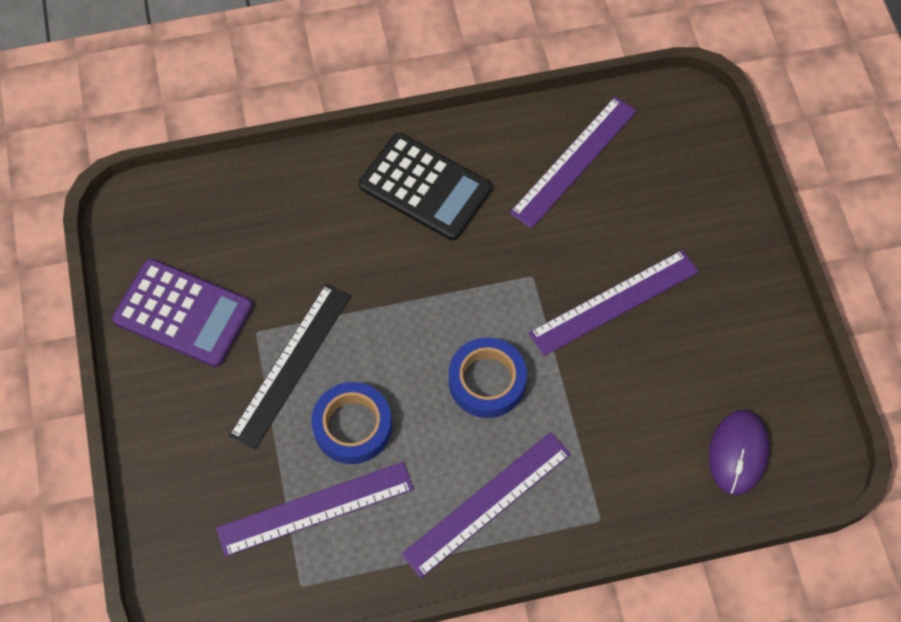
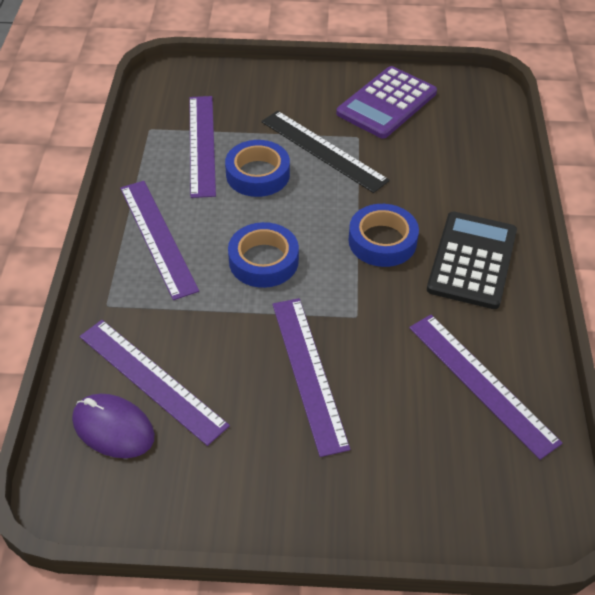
camera: 105 degrees right, 15 degrees down
black calculator [359,133,492,240] -> black calculator turned 150 degrees clockwise [427,212,517,309]
none -> purple ruler [80,320,230,446]
none -> blue tape [349,204,419,267]

